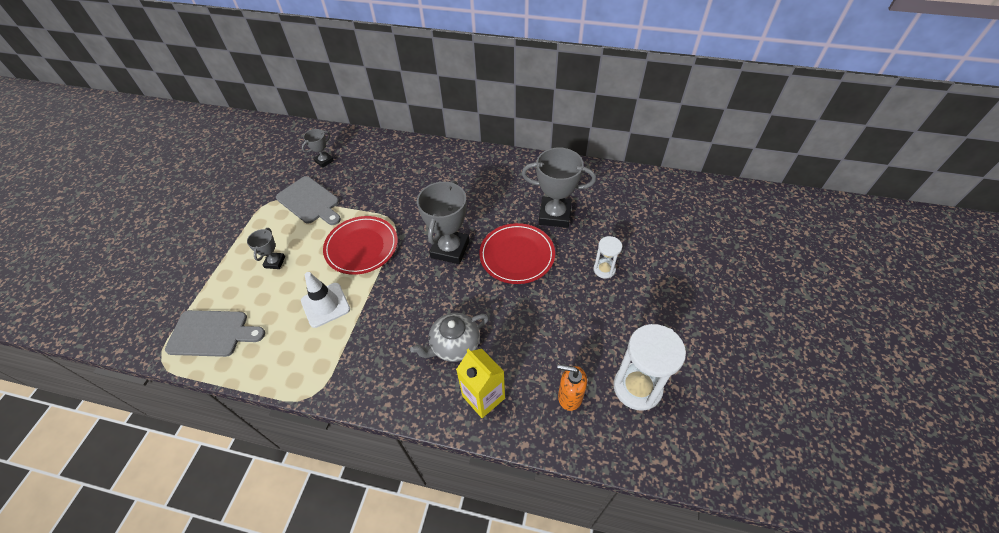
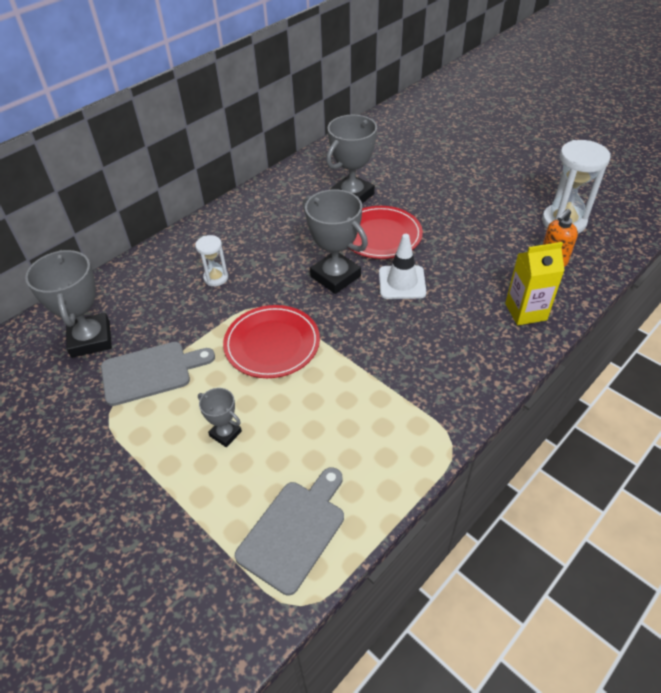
camera: 60 degrees left, 5 degrees down
white traffic cone [301,272,350,328] -> white traffic cone moved to [379,234,426,299]
grey trophy [302,129,334,168] -> grey trophy [25,250,112,358], size x1.93
grey teapot [410,313,489,362] -> none
white hourglass [594,236,622,279] -> white hourglass moved to [195,235,228,286]

